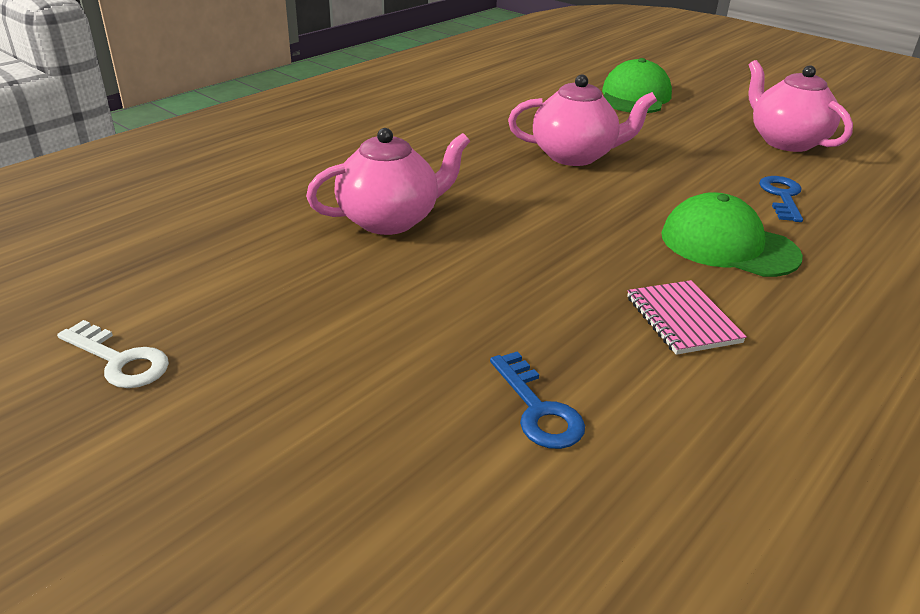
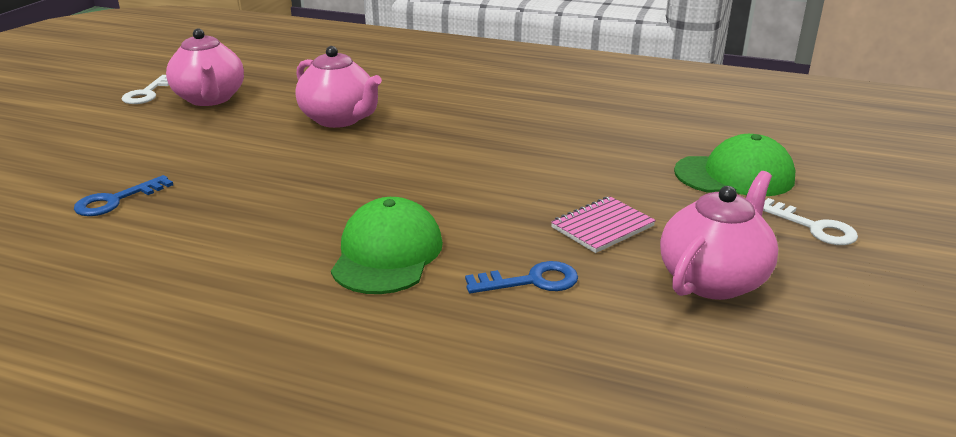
camera: 70 degrees right, 5 degrees down
pink teapot [508,75,657,166] -> pink teapot moved to [166,28,244,106]
pink notebook [627,280,747,355] -> pink notebook moved to [551,196,656,253]
none -> white key [763,198,858,245]

